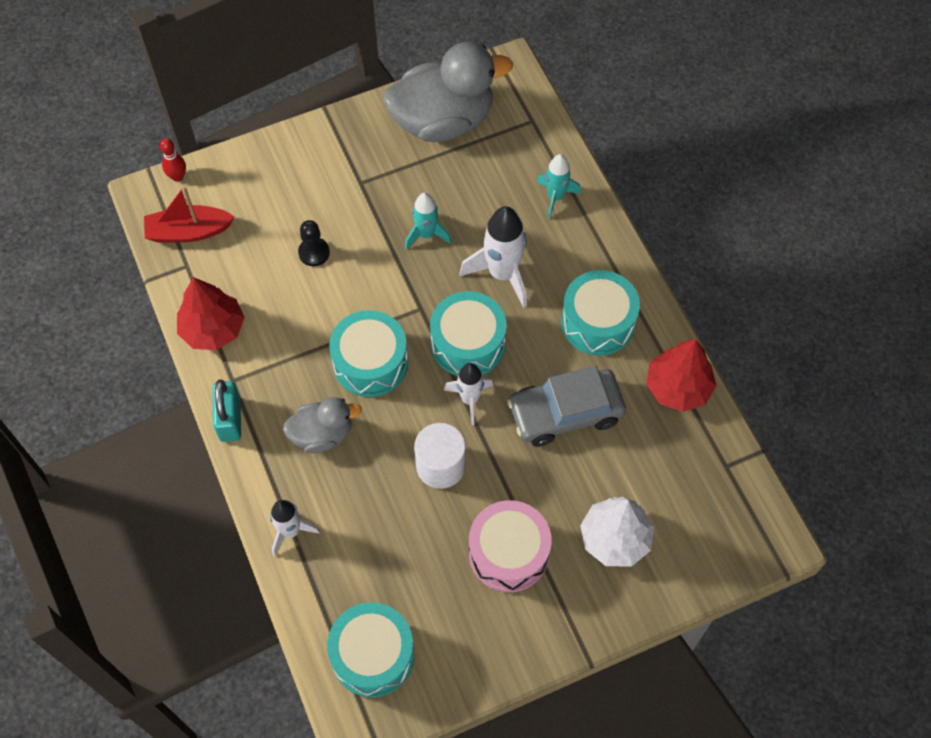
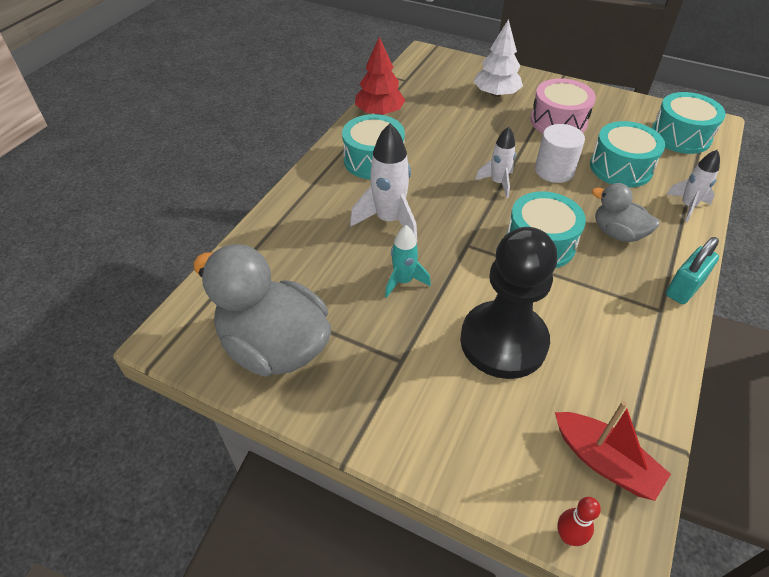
camera: 130 degrees left, 15 degrees down
red tree [177,277,245,350] -> none
black pawn [298,220,330,266] -> black pawn [460,227,557,379], size x2.50
turquoise drum [430,291,507,376] -> turquoise drum moved to [590,121,665,188]
grey car [507,366,626,447] -> none
turquoise rocket [537,154,581,219] -> none

